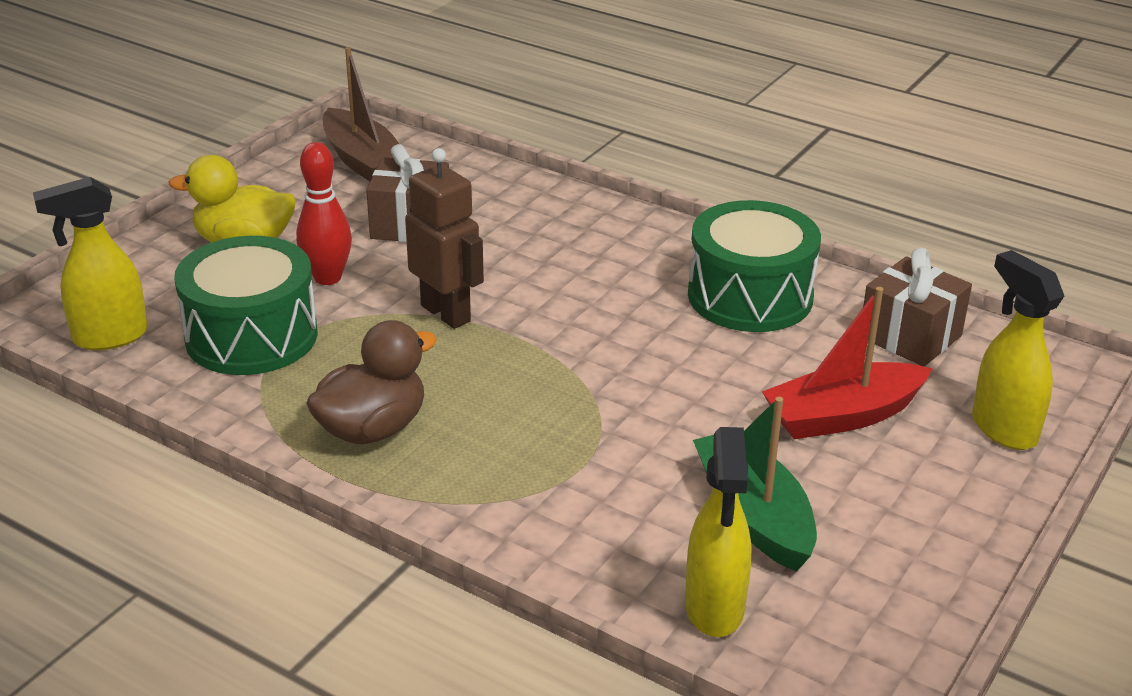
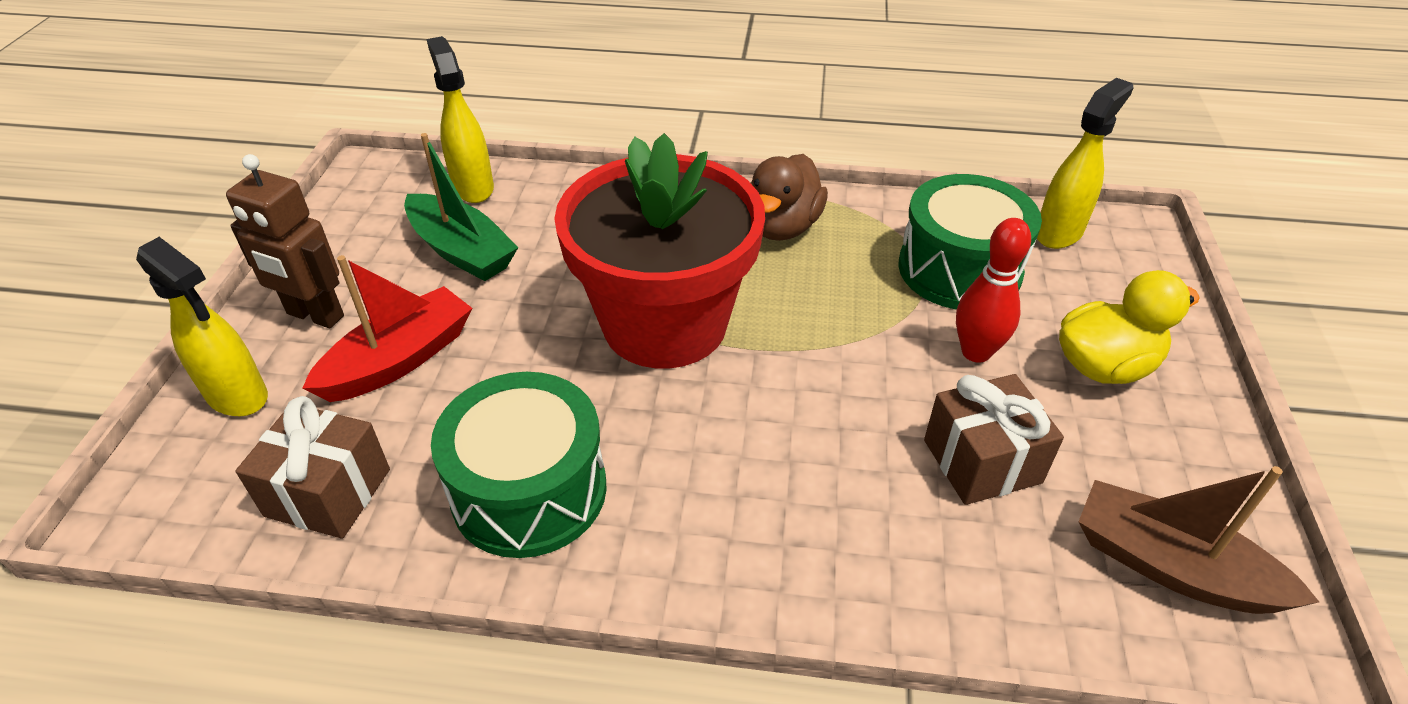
camera: 155 degrees right, 10 degrees up
brown robot [405,148,484,329] -> brown robot moved to [226,154,344,328]
none -> red flower pot [554,133,765,369]

